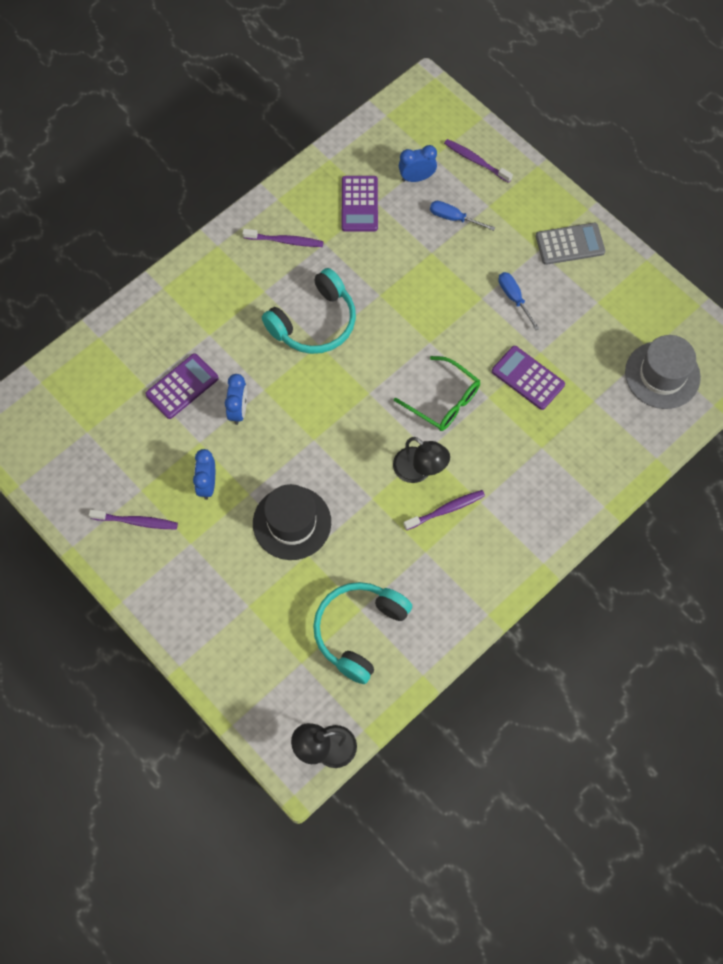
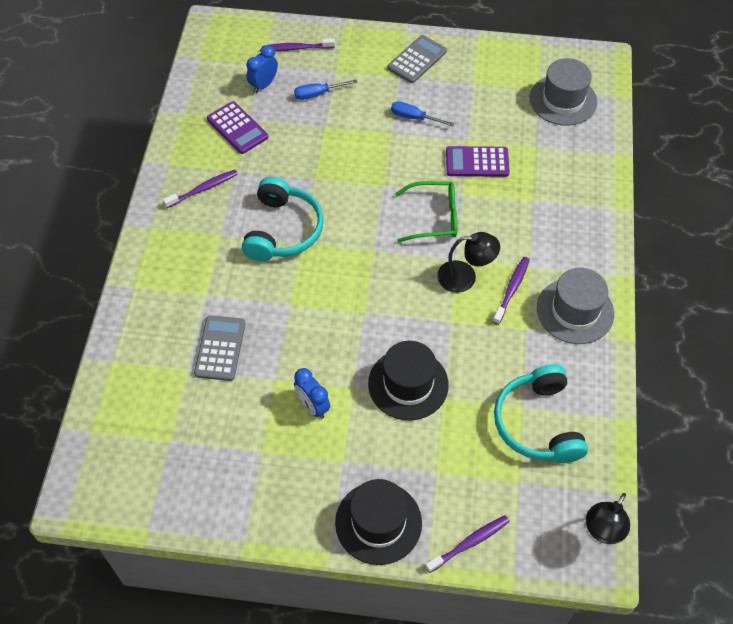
camera: 40 degrees left, 10 degrees down
purple toothbrush [89,510,178,530] -> purple toothbrush moved to [425,515,510,573]
purple calculator [145,353,219,419] -> grey calculator [194,315,245,381]
blue clock [225,374,247,425] -> none
none -> black hat [335,479,422,565]
none -> grey hat [537,268,614,344]

